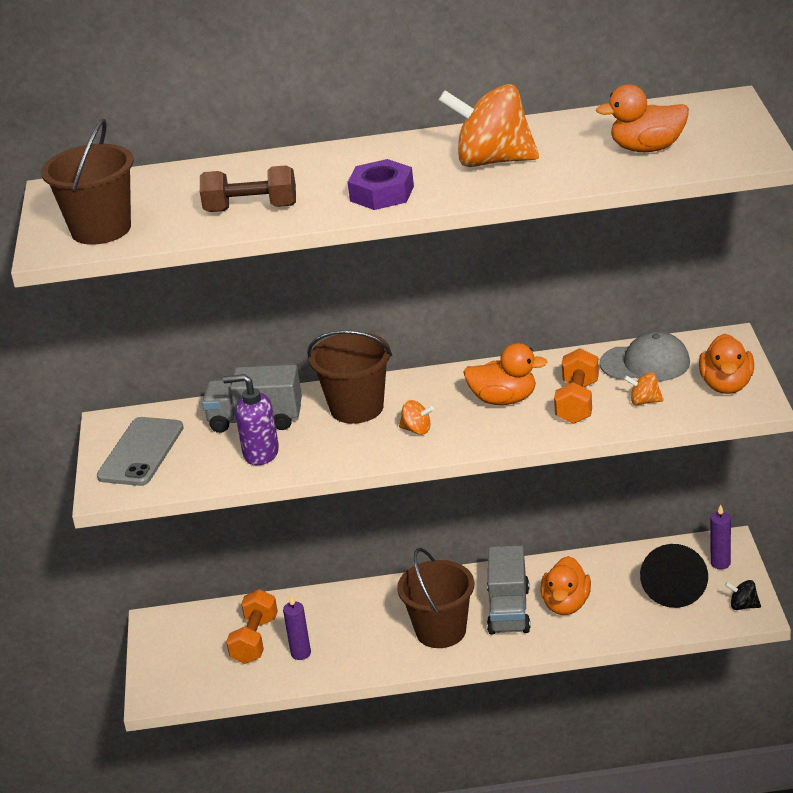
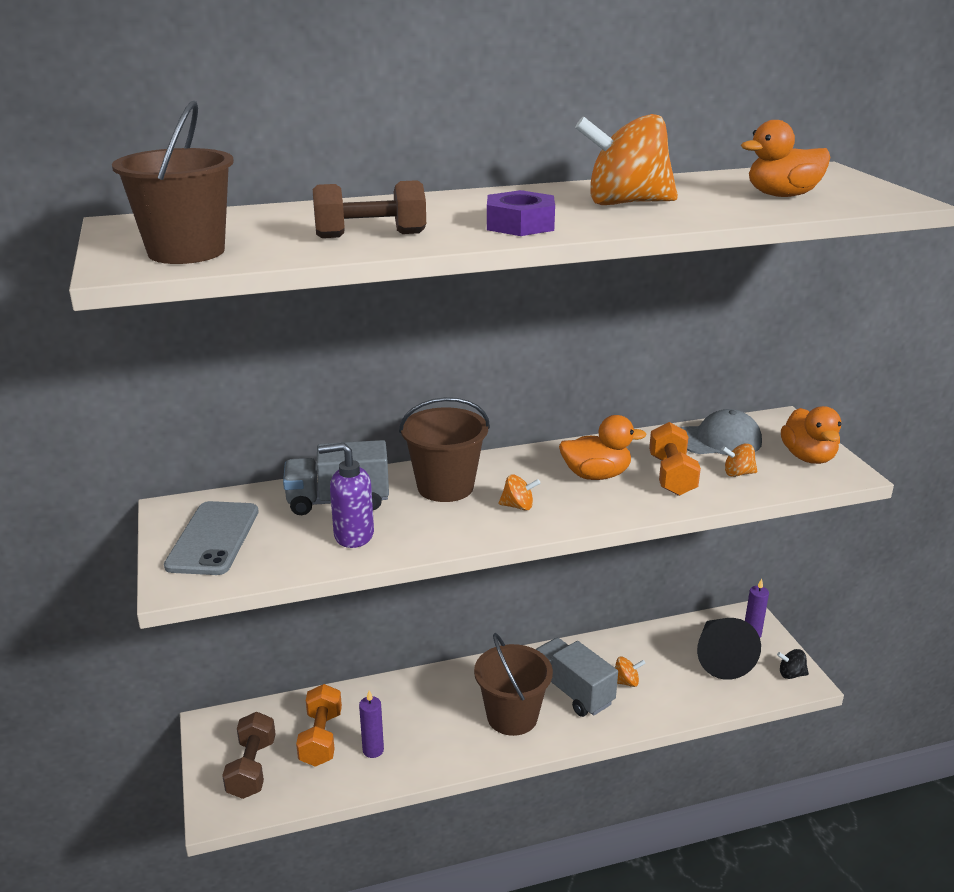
camera: 15 degrees left, 5 degrees down
grey truck [487,545,530,635] -> grey truck turned 150 degrees clockwise [536,638,618,717]
orange duck [540,556,591,615] -> orange spinning top [615,657,646,687]
none -> brown dumbbell [222,712,276,799]

